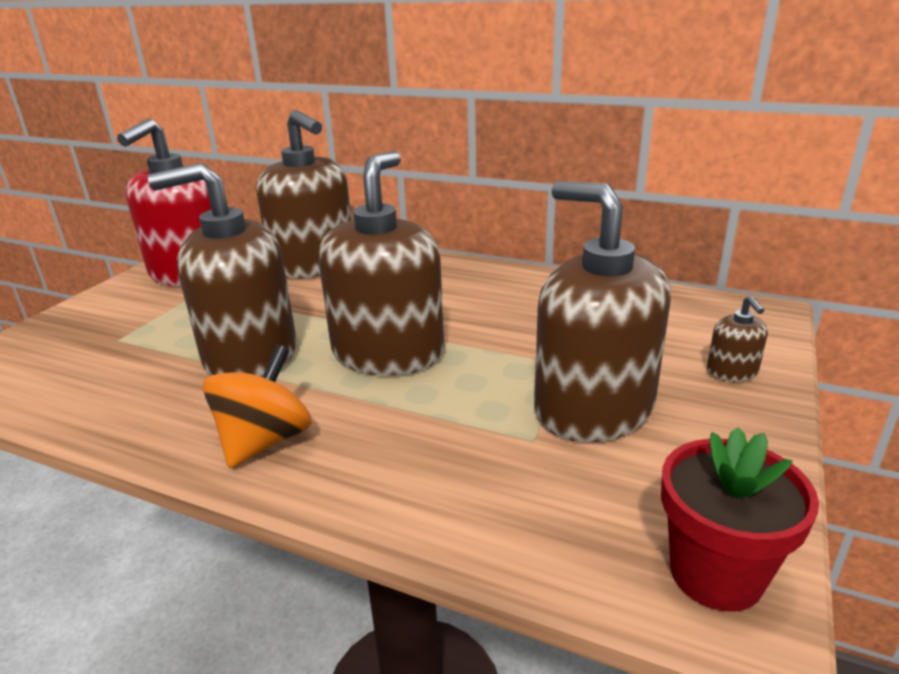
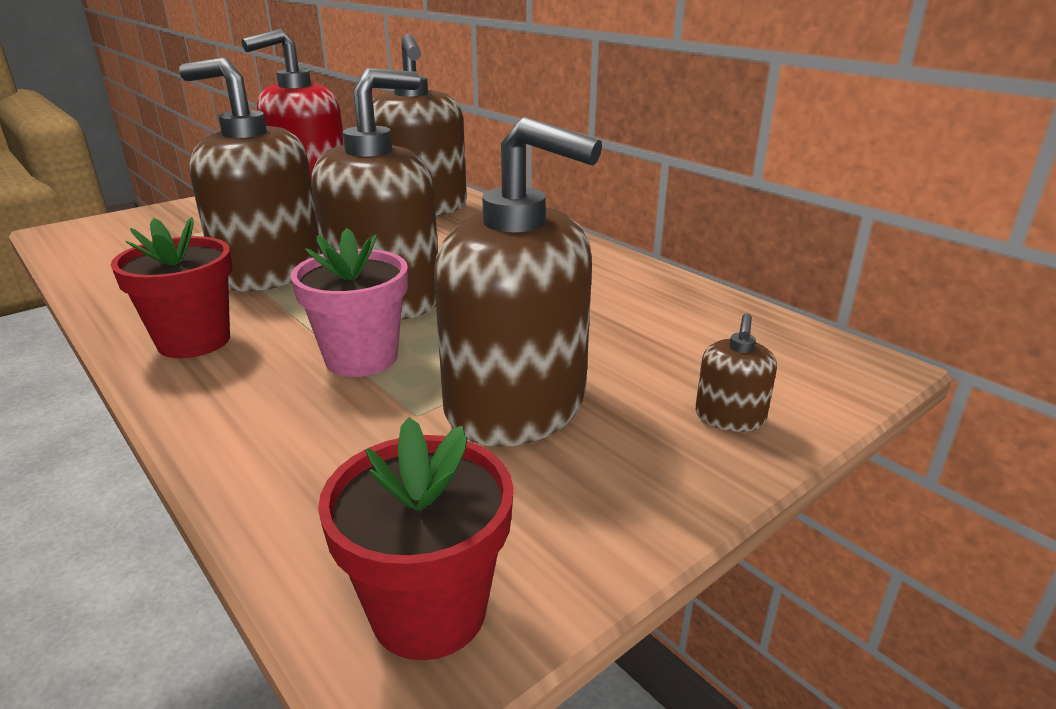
camera: 25 degrees right, 0 degrees up
orange spinning top [203,345,312,468] -> red flower pot [111,217,232,358]
brown soap dispenser [534,181,671,442] -> brown soap dispenser turned 135 degrees clockwise [434,117,602,447]
none -> pink flower pot [291,228,408,377]

